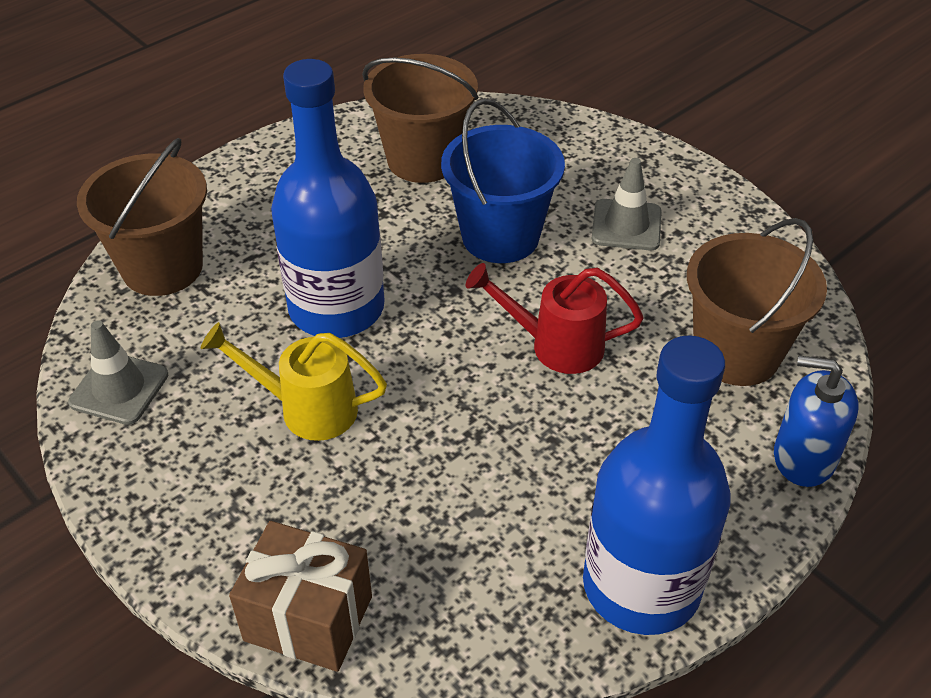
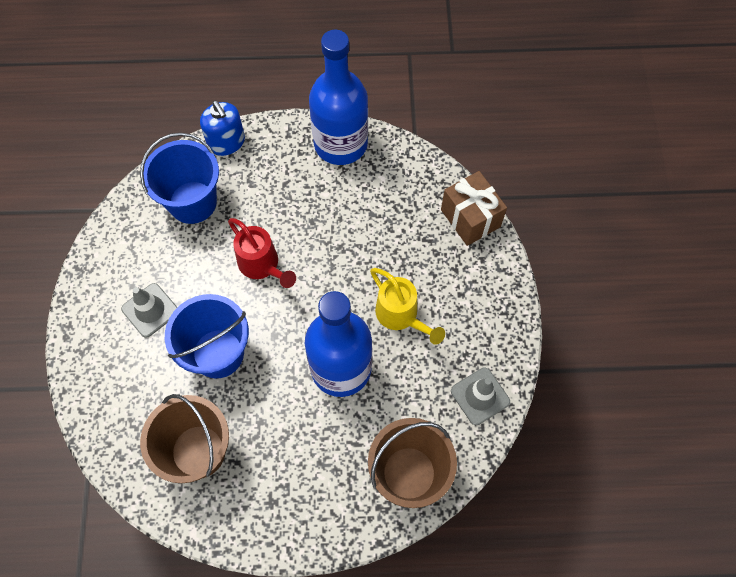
camera: 140 degrees left, 20 degrees up
brown bucket [687,218,827,386] -> blue bucket [140,132,219,224]

